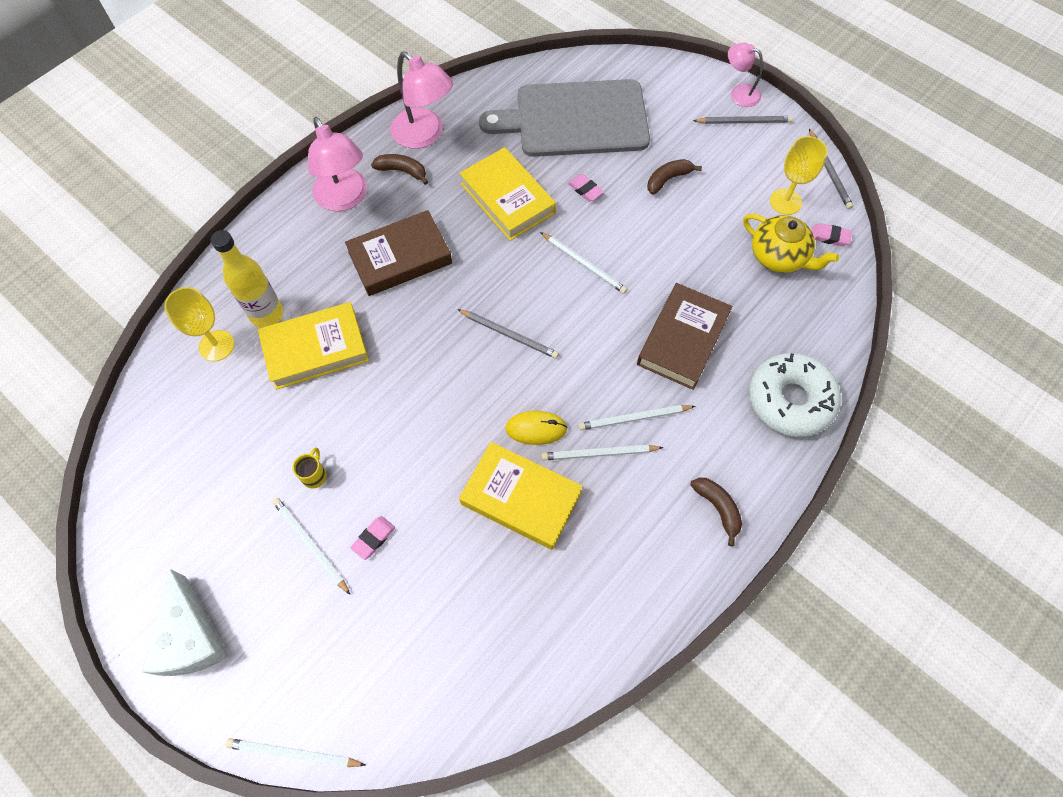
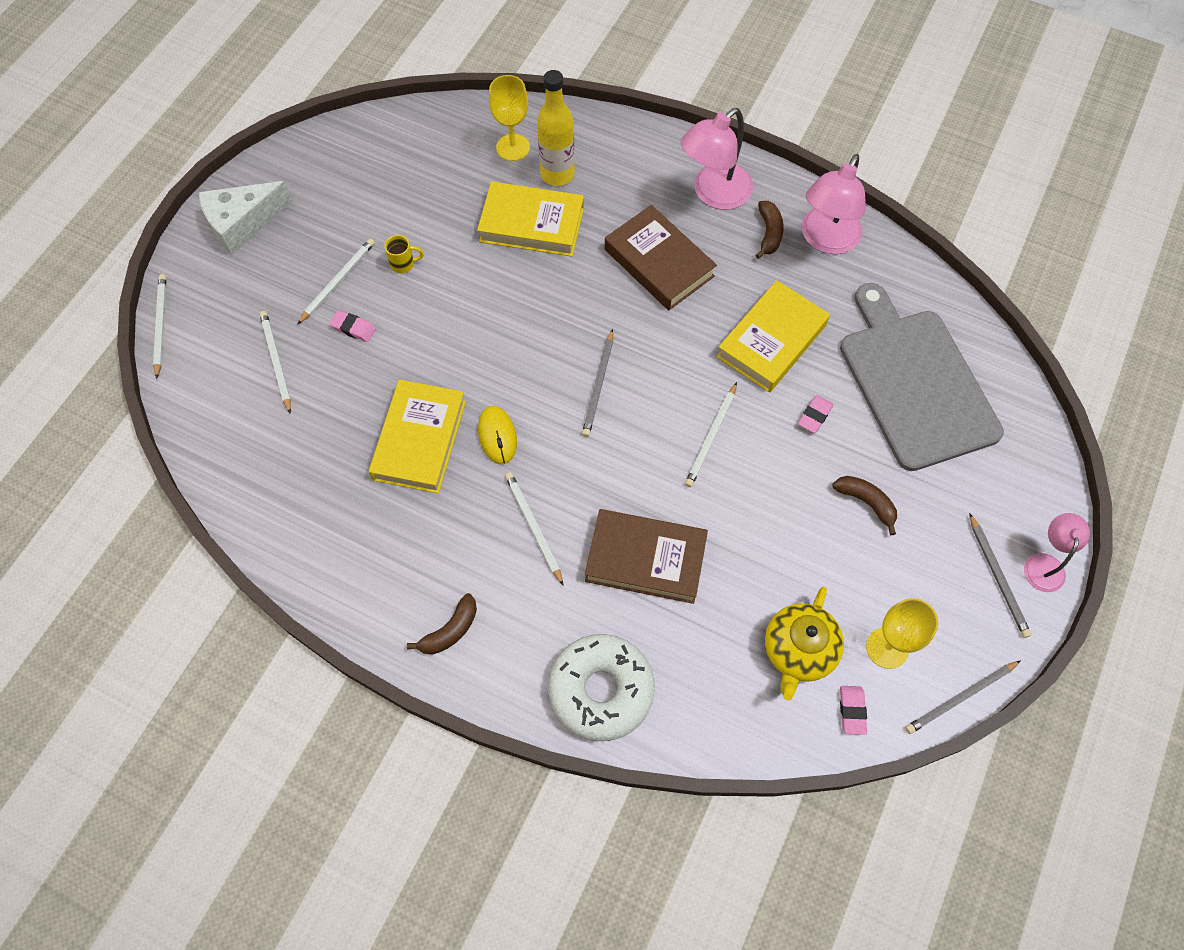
camera: 75 degrees right, 0 degrees up
yellow book [258,302,369,390] -> yellow book turned 45 degrees counterclockwise [477,182,584,256]
white pencil [541,445,664,460] -> white pencil moved to [260,311,291,414]

